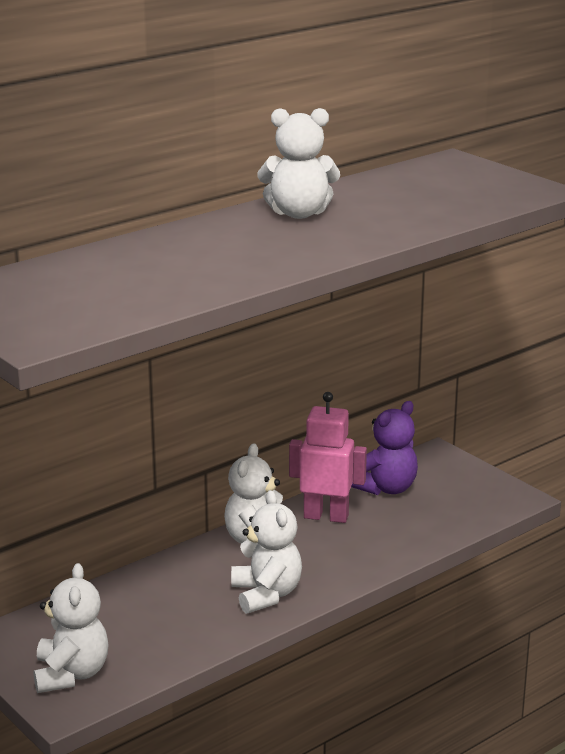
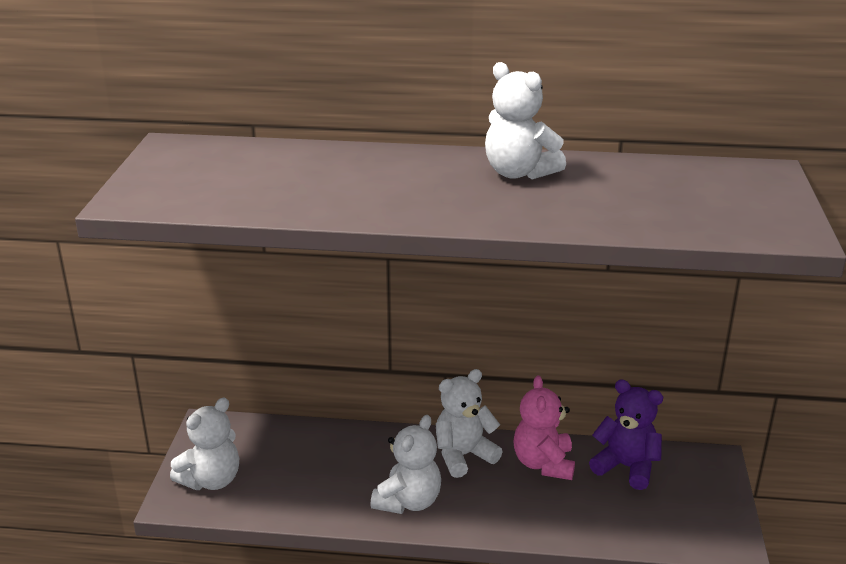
camera: 45 degrees right, 5 degrees up
pink robot [289,392,367,523] -> pink teddy bear [513,375,575,480]
purple teddy bear [351,401,418,495] -> purple teddy bear turned 150 degrees counterclockwise [589,379,663,490]

